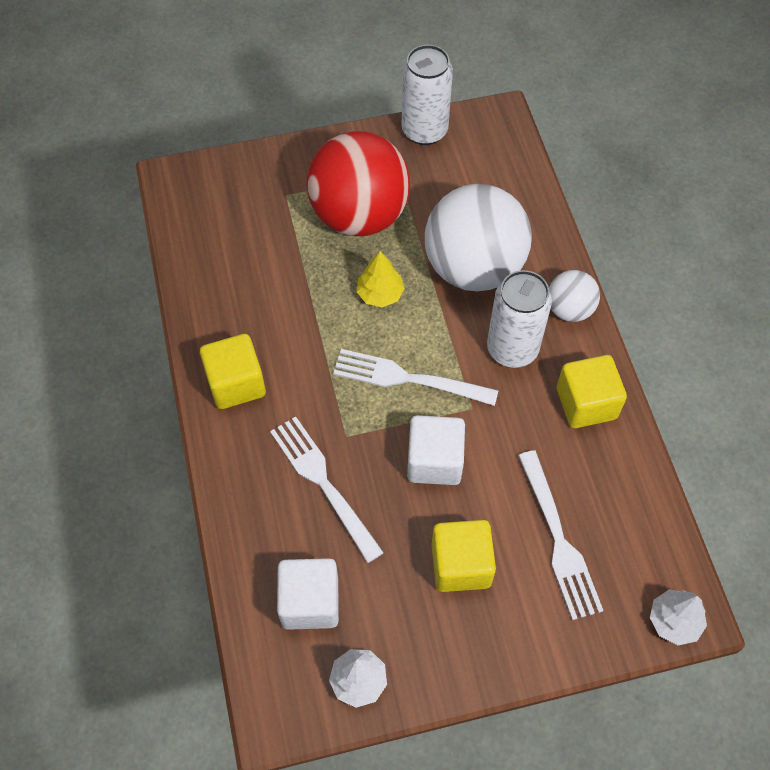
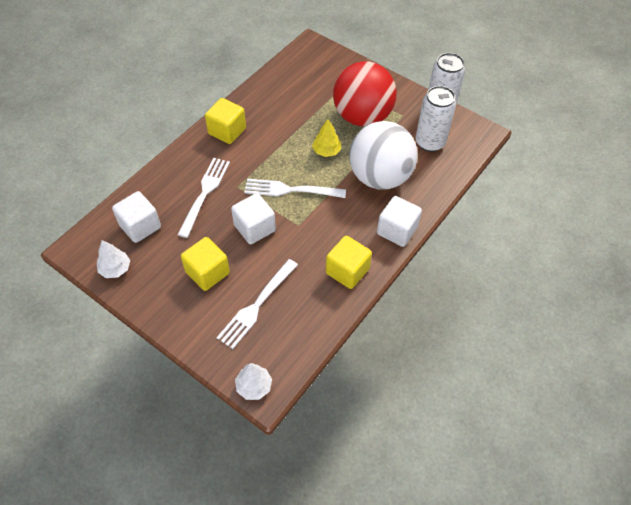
camera: 50 degrees right, 5 degrees down
white fork [333,349,498,406] -> white fork turned 60 degrees counterclockwise [244,178,346,198]
white can [487,270,552,368] -> white can moved to [416,86,456,152]
white ball [549,270,600,322] -> white cube [377,196,422,247]

